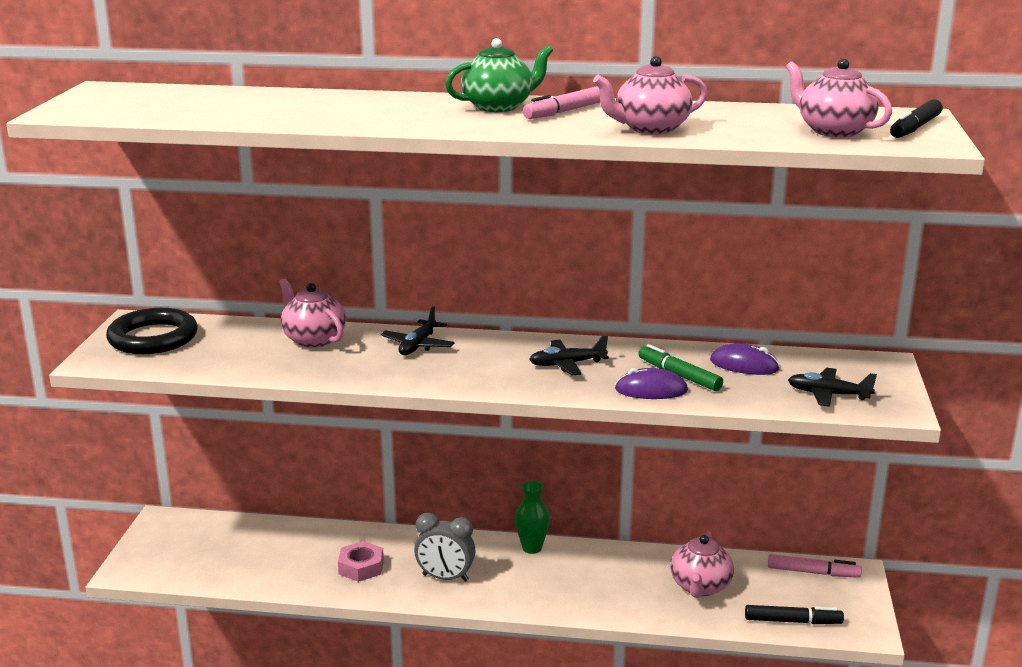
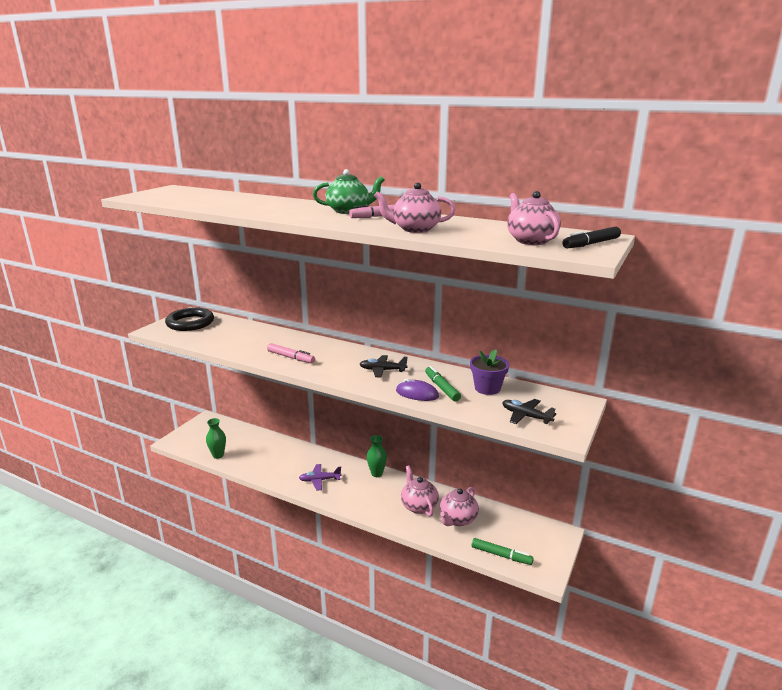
camera: 20 degrees right, 0 degrees up
pink teapot [279,278,346,348] -> pink teapot moved to [401,465,439,517]
pink nut [338,541,384,582] -> none
black plane [380,306,455,355] -> none
grey clock [414,513,475,582] -> purple plane [299,464,342,491]
purple mouse [710,343,780,375] -> purple flower pot [470,349,509,395]
black marker [745,605,844,624] -> green marker [472,538,534,565]
pink marker [768,554,862,578] -> pink marker moved to [267,343,315,363]
none -> green vase [206,418,226,459]

